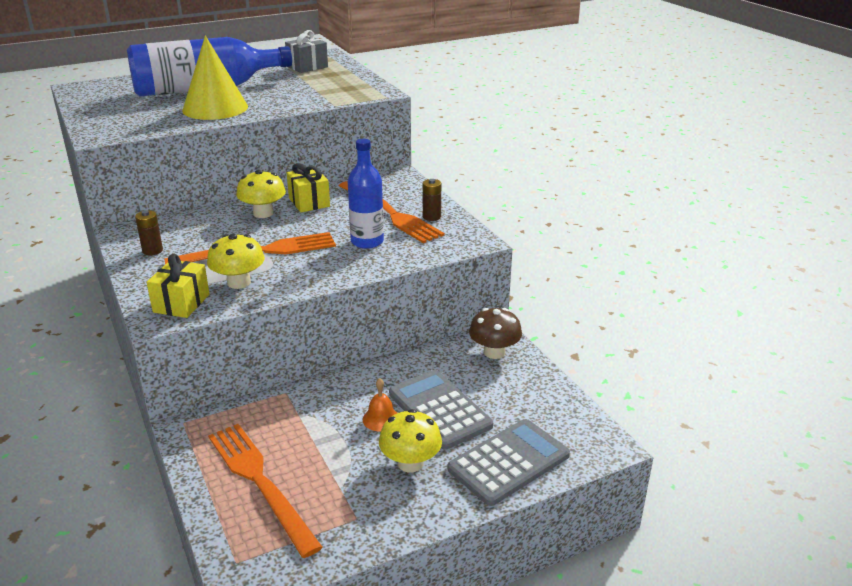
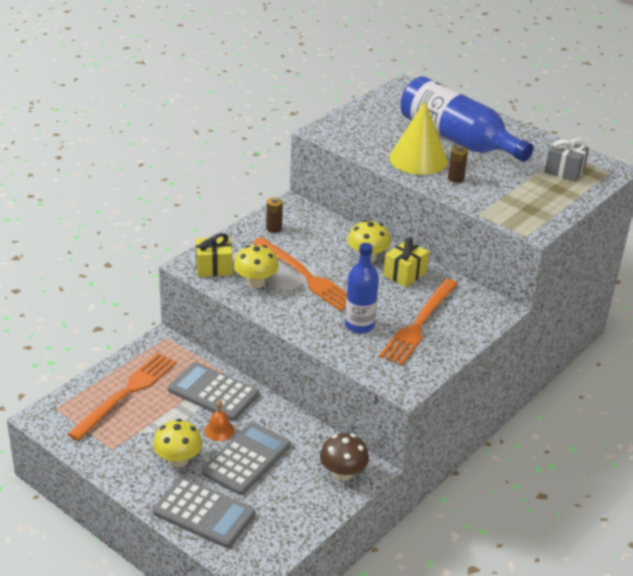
camera: 65 degrees right, 5 degrees up
brown battery [423,179,441,221] -> brown battery moved to [448,146,468,183]
none -> grey calculator [168,362,259,421]

